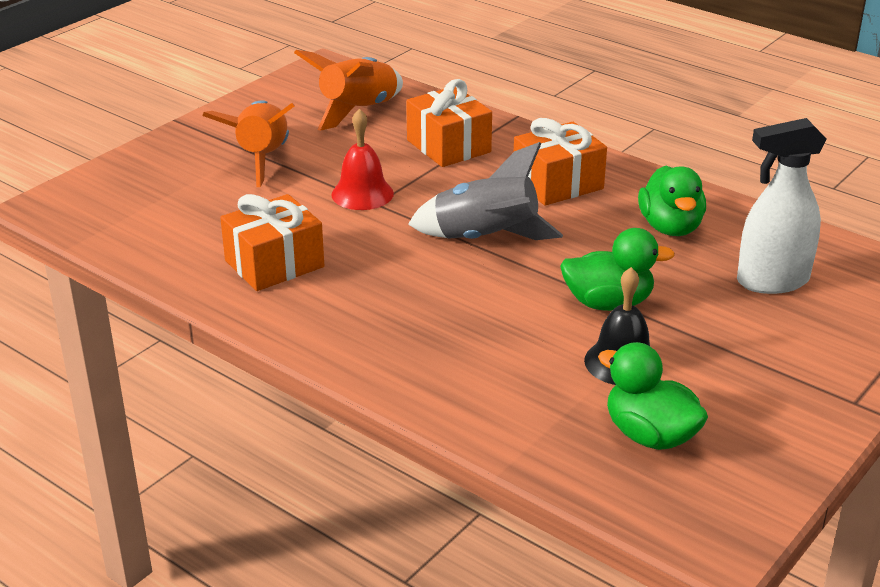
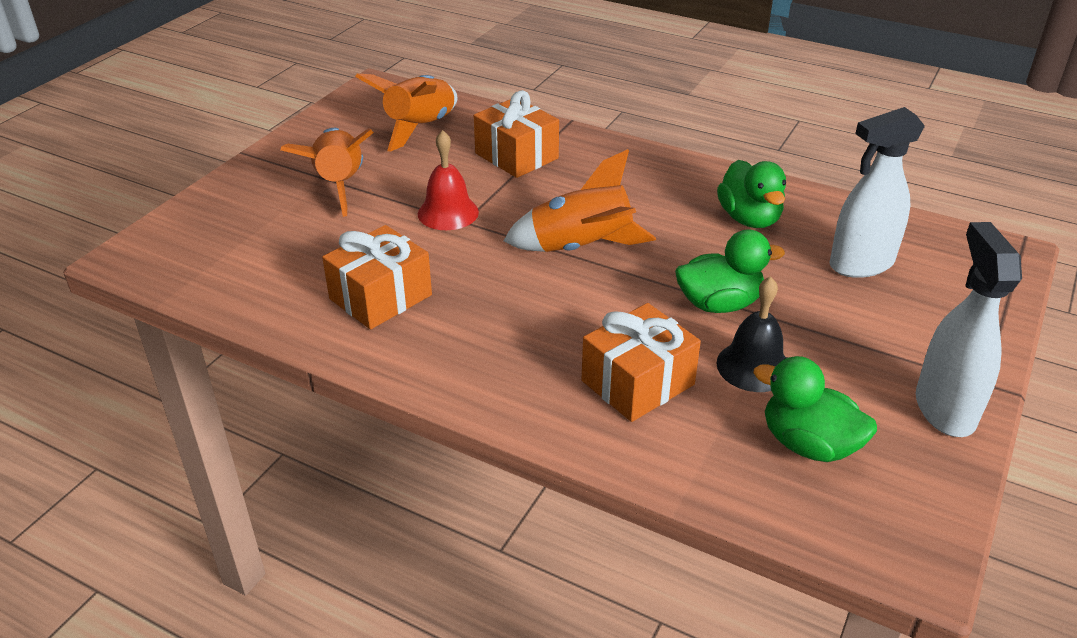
camera: 10 degrees left, 5 degrees up
grey rocket [408,142,563,240] -> orange rocket [504,149,656,252]
orange gift [514,118,607,206] -> orange gift moved to [582,303,701,422]
none -> white spray bottle [916,222,1022,437]

